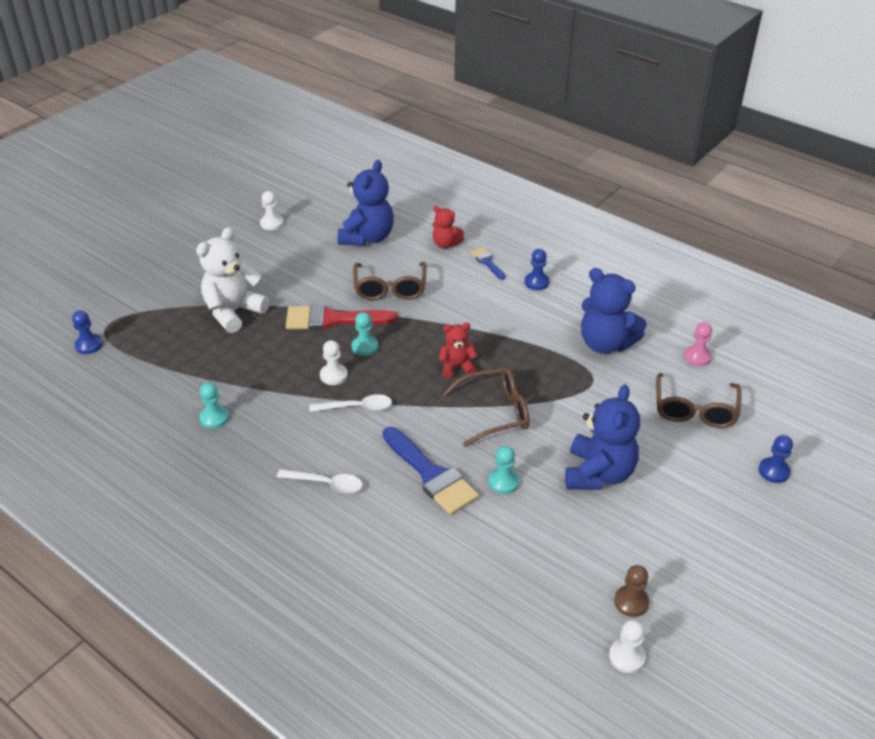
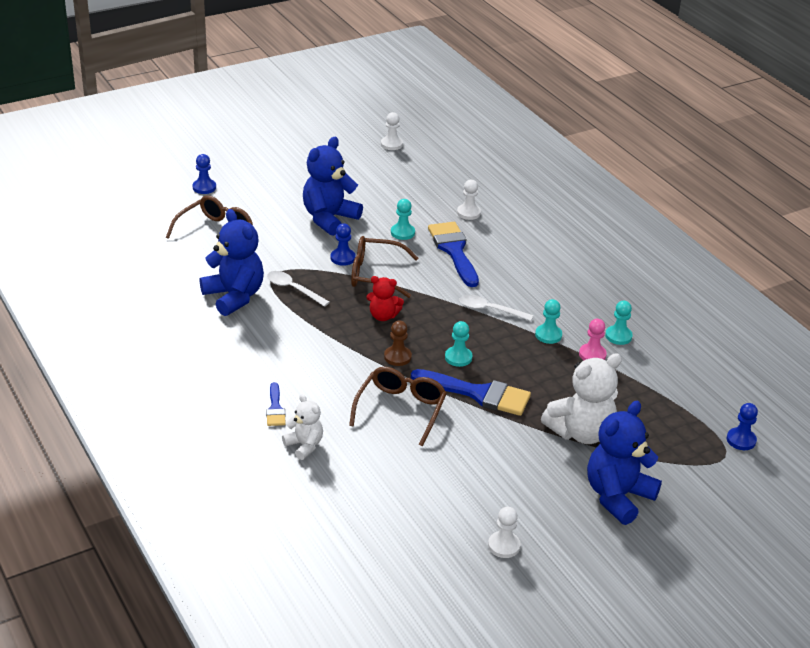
camera: 160 degrees left, 5 degrees down
white spoon [277,469,363,494] -> white spoon moved to [267,271,330,307]
red brush [286,304,398,330] -> blue brush [411,369,531,416]
white pawn [320,340,348,385] -> white pawn moved to [457,180,481,220]
blue teddy bear [338,160,394,246] -> blue teddy bear moved to [587,401,662,525]
red teddy bear [432,206,464,248] -> white teddy bear [282,394,323,460]
blue pawn [525,249,550,290] -> blue pawn moved to [331,223,356,266]
brown pawn [614,565,649,617] -> brown pawn moved to [384,321,412,366]
pink pawn [684,322,712,366] -> pink pawn moved to [579,319,607,360]
none -> turquoise pawn [535,299,562,344]

